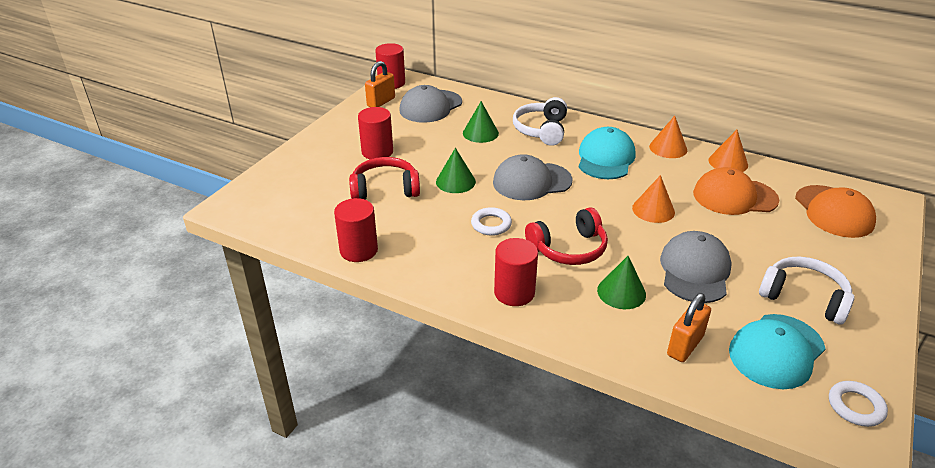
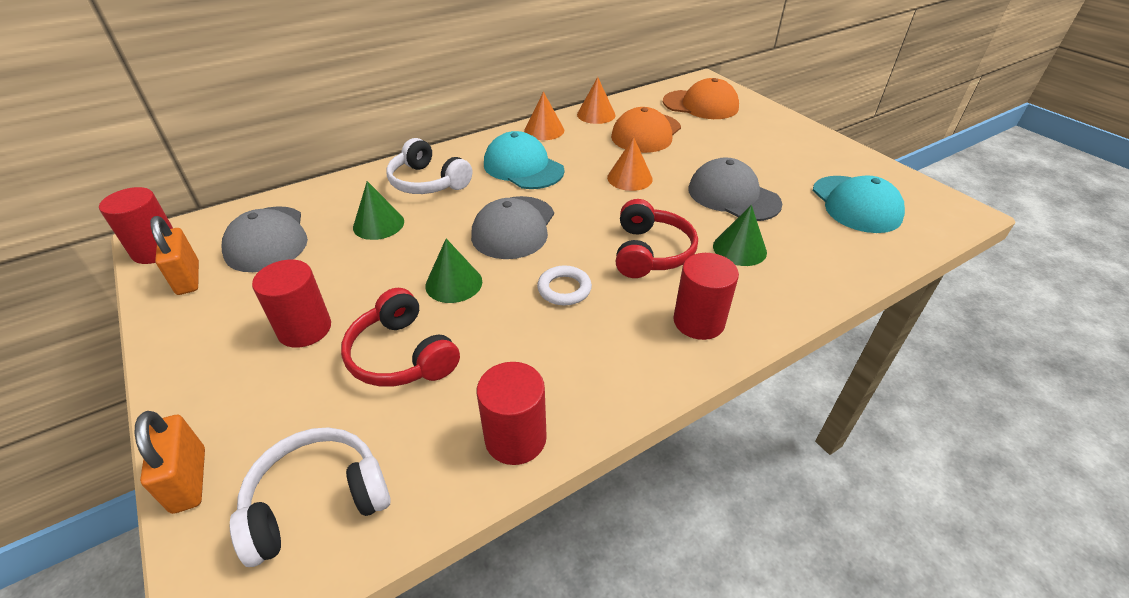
camera: 60 degrees left, 5 degrees up
red headphones [349,157,420,199] -> red headphones turned 60 degrees counterclockwise [341,288,460,387]
orange padlock [667,293,711,362] -> orange padlock moved to [135,411,205,514]
white headphones [759,256,855,325] -> white headphones moved to [230,427,391,567]
white ring [829,381,888,427] -> none

